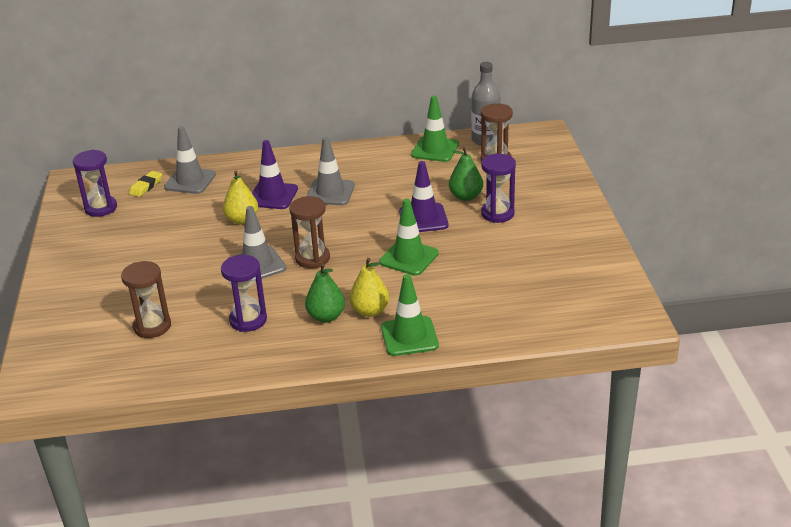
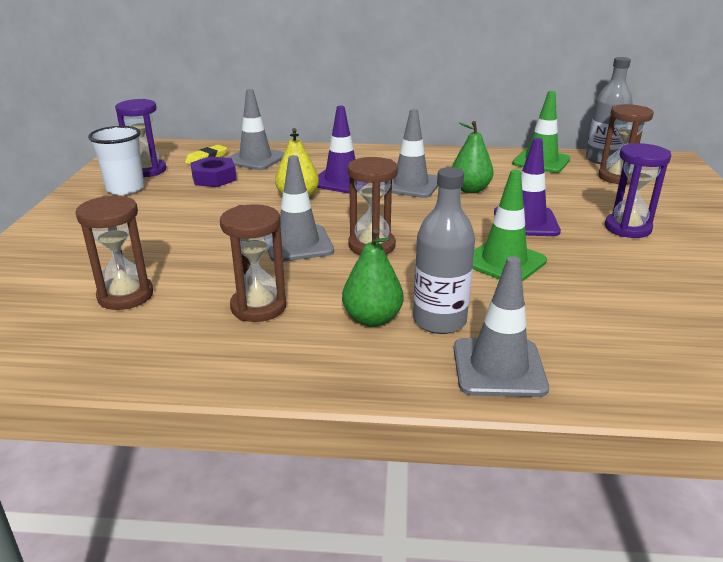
camera: 10 degrees right, 5 degrees down
purple hourglass [221,255,267,332] -> brown hourglass [220,204,286,322]
yellow pear [349,258,389,317] -> grey bottle [413,167,475,334]
green traffic cone [381,274,439,356] -> grey traffic cone [454,256,549,397]
green pear [449,147,483,201] -> green pear moved to [452,121,494,193]
none -> white cup [88,126,144,195]
none -> purple nut [190,157,237,187]

